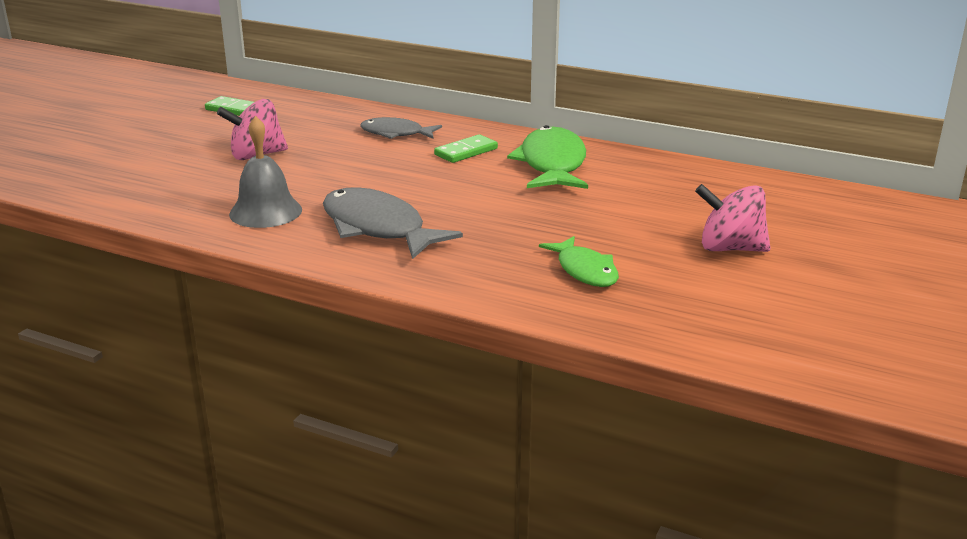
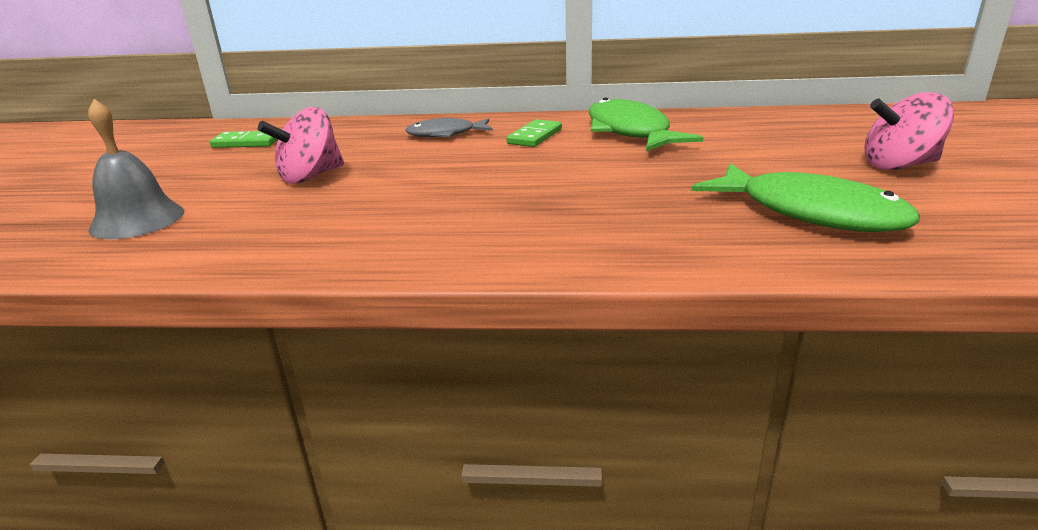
camera: 20 degrees left, 0 degrees up
grey bell [229,116,302,228] -> grey bell moved to [88,99,184,239]
grey fish [323,187,463,260] -> none
green fish [539,236,619,287] -> green fish [692,163,920,232], size x1.64

